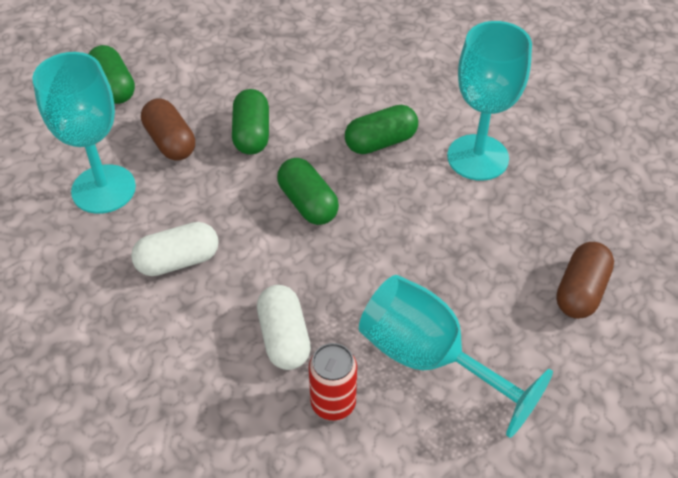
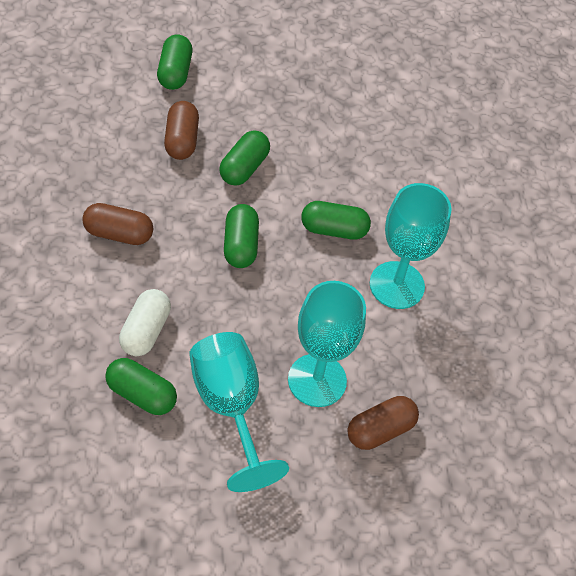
camera: 25 degrees right, 5 degrees up
turquoise goblet [32,52,136,214] -> turquoise goblet moved to [288,281,366,407]
white capsule [131,222,219,276] -> brown capsule [82,203,153,245]
red can [309,343,357,420] -> green capsule [105,358,177,415]

